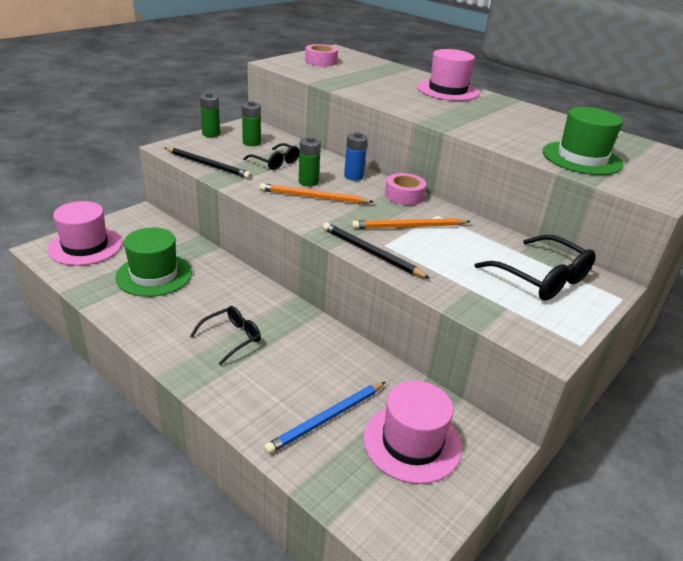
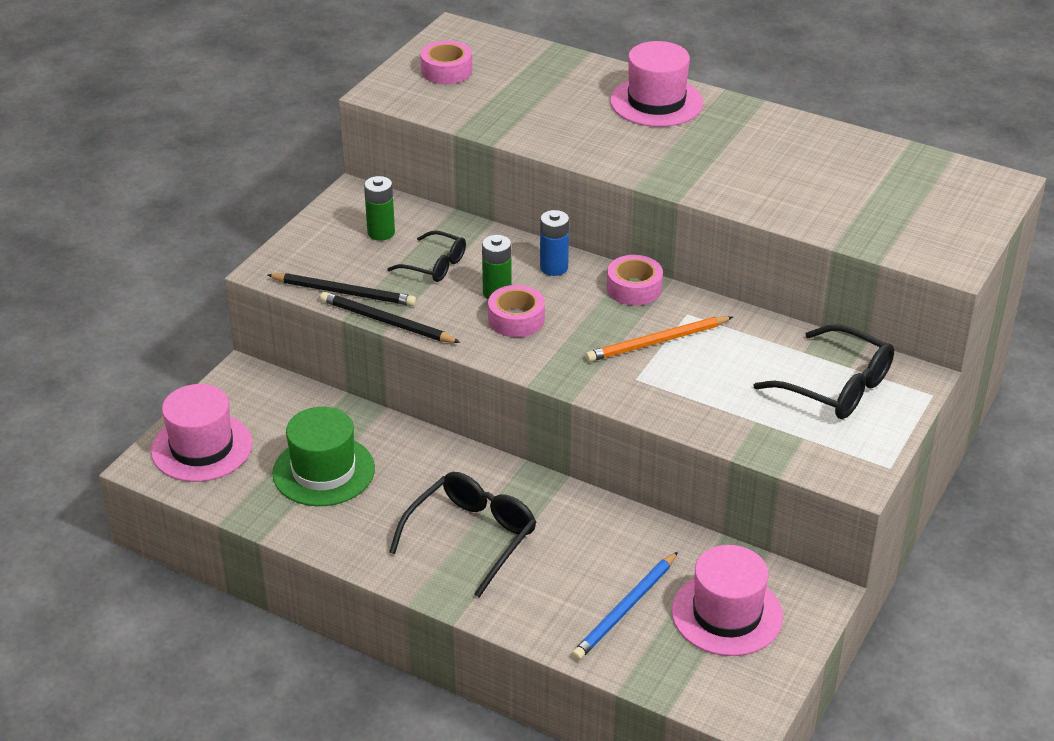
camera: 10 degrees left, 5 degrees up
black glasses [190,306,261,365] -> black glasses [389,472,536,598], size x1.61
green battery [200,93,220,137] -> none
orange pencil [259,183,374,204] -> pink tape [488,285,545,337]
black pencil [323,222,429,278] -> black pencil moved to [320,292,461,343]
green hat [542,107,623,175] -> none

